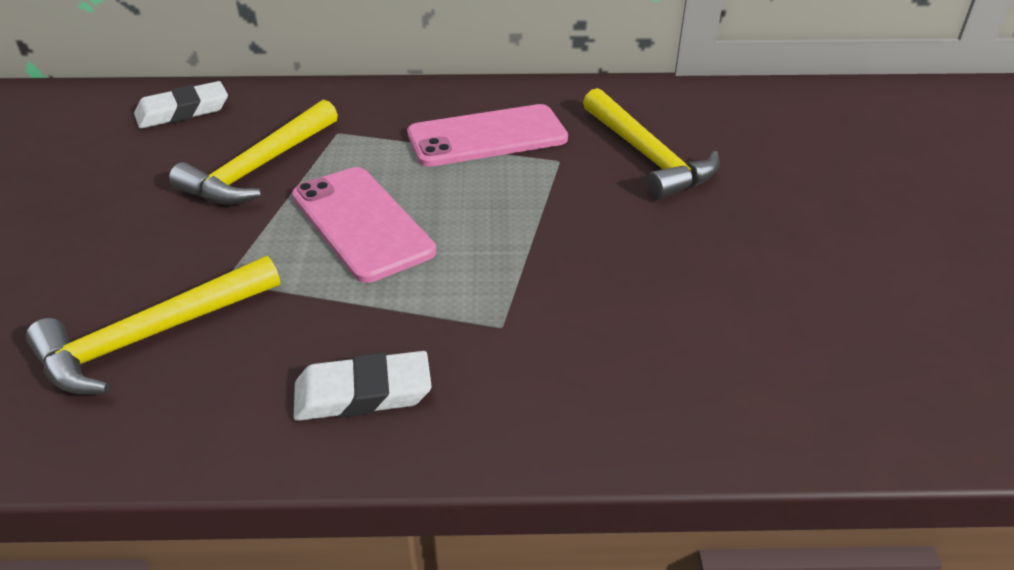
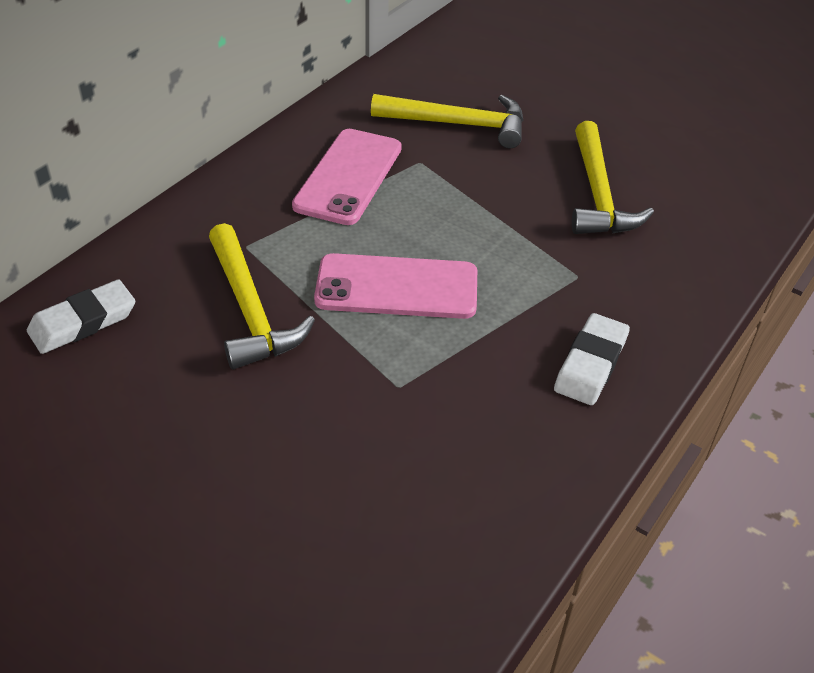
camera: 55 degrees left, 5 degrees up
yellow hammer [26,256,280,395] -> yellow hammer moved to [572,121,654,234]
white eraser [134,81,228,129] -> white eraser turned 45 degrees clockwise [27,279,136,354]

